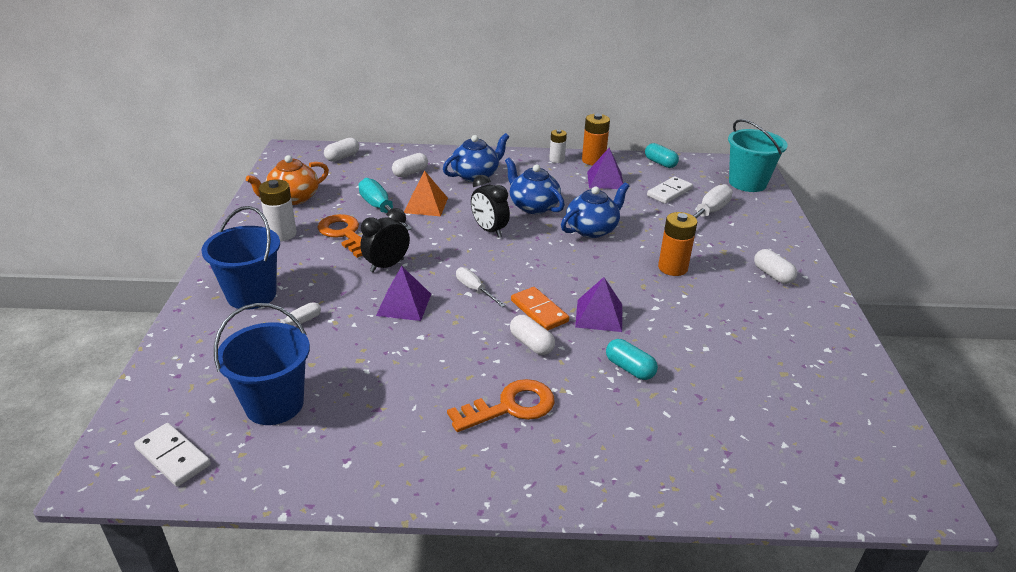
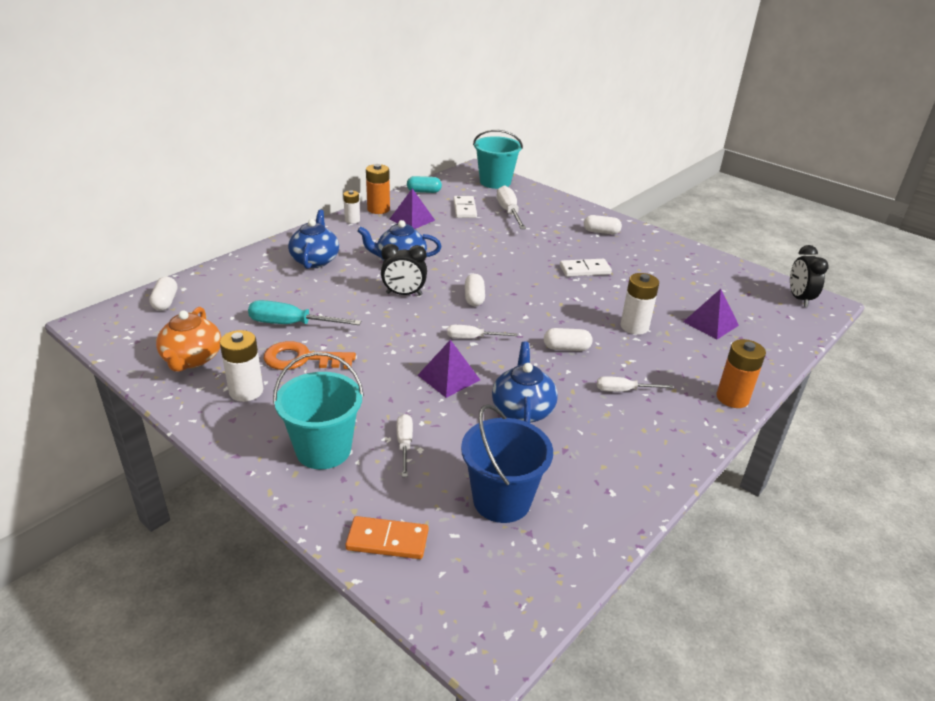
camera: 50 degrees left, 0 degrees up
white domino [134,423,211,487] -> white domino moved to [560,259,612,277]
blue bucket [201,206,280,310] -> turquoise bucket [273,352,364,469]
black clock [360,208,410,273] -> black clock moved to [790,245,829,307]
white capsule [392,153,428,177] -> white capsule moved to [465,274,485,306]
orange pyramid [404,171,448,216] -> none
orange key [447,379,555,432] -> white screwdriver [597,376,673,392]
orange domino [511,287,569,330] -> orange domino moved to [345,516,428,559]
blue teapot [561,182,629,238] -> blue teapot moved to [492,341,558,423]
purple pyramid [575,277,622,332] -> purple pyramid moved to [683,289,739,339]
turquoise capsule [606,339,658,380] -> white battery [621,273,659,335]
orange battery [658,212,697,276] -> orange battery moved to [716,339,766,408]

